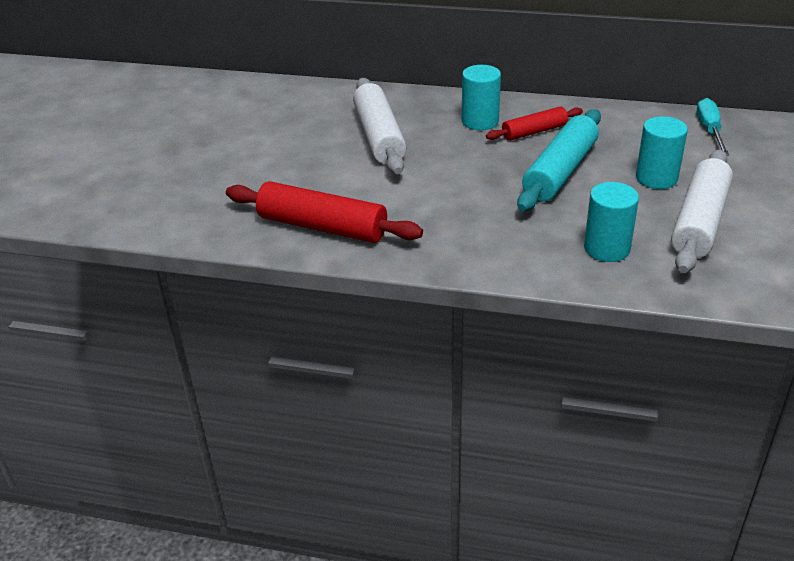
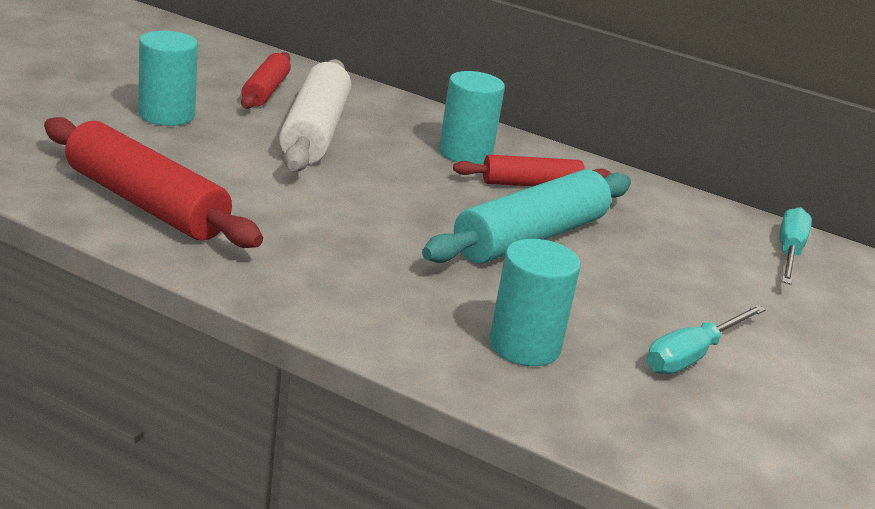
camera: 10 degrees right, 10 degrees down
turquoise cylinder [636,116,688,189] -> turquoise cylinder moved to [138,31,198,126]
white rolling pin [671,150,733,273] -> turquoise screwdriver [647,305,766,374]
none -> red rolling pin [241,52,291,109]

